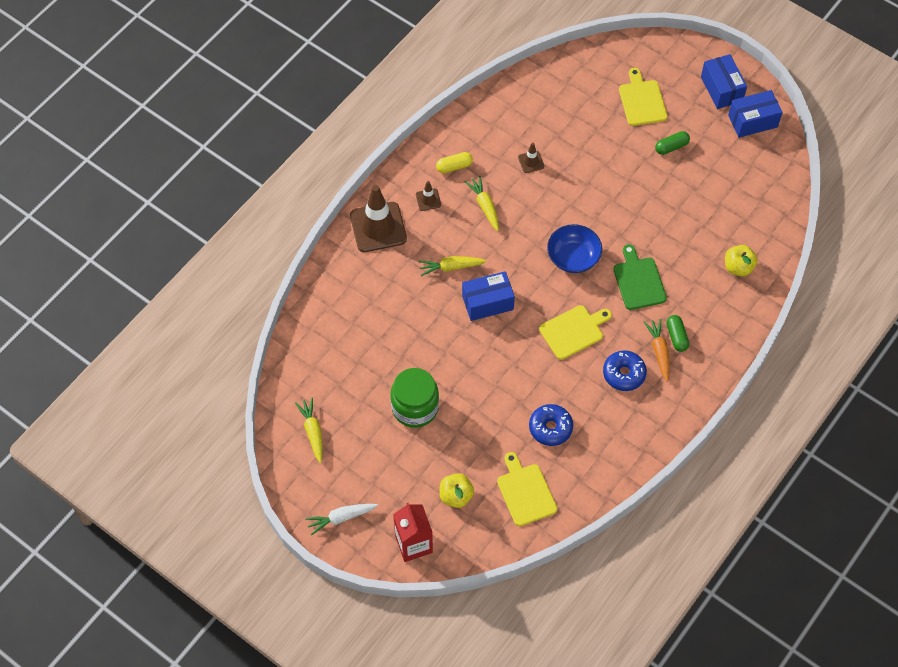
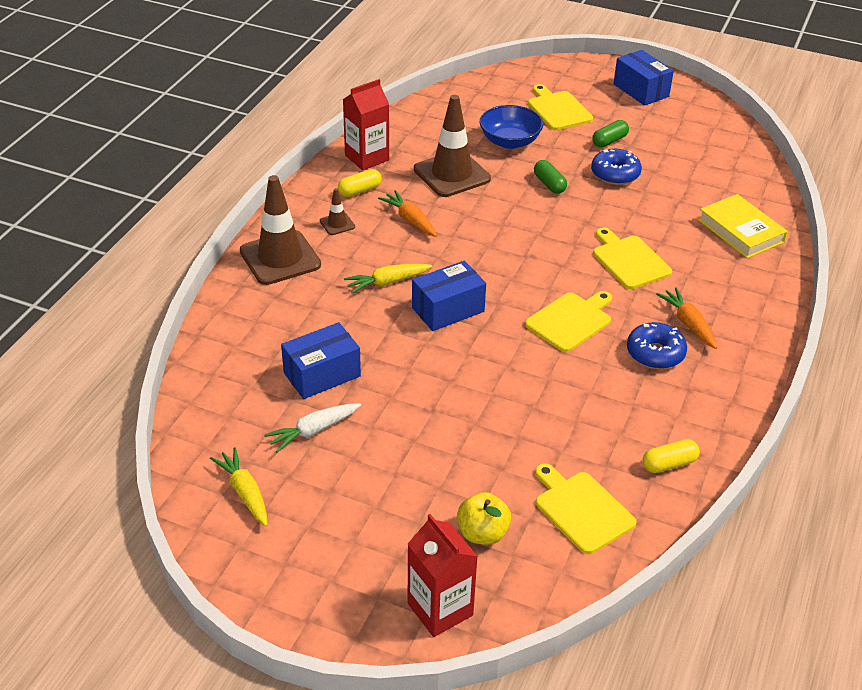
camera: 15 degrees left, 20 degrees down
white carrot [305,504,378,535] -> white carrot moved to [264,403,361,453]
green jar [390,368,439,428] -> none
yellow carrot [465,176,499,231] -> orange carrot [378,190,437,237]
brown traffic cone [518,143,544,173] -> brown traffic cone [414,95,491,197], size x2.22
blue donut [529,404,573,446] -> blue donut moved to [591,149,642,185]
blue bowl [547,224,602,273] -> blue bowl moved to [480,105,543,149]
green cutting board [614,244,667,310] -> yellow cutting board [593,227,672,289]
green capsule [666,315,689,352] -> green capsule moved to [534,160,567,194]
yellow apple [725,245,758,277] -> yellow book [698,194,788,258]
blue box [728,90,783,138] -> blue box moved to [281,322,361,399]
none -> red carton [343,79,389,171]
none -> yellow capsule [643,439,700,473]

